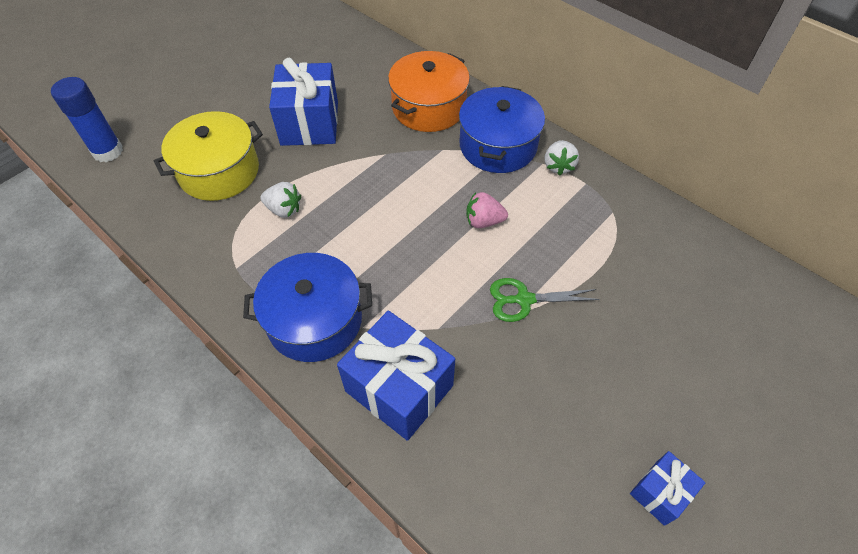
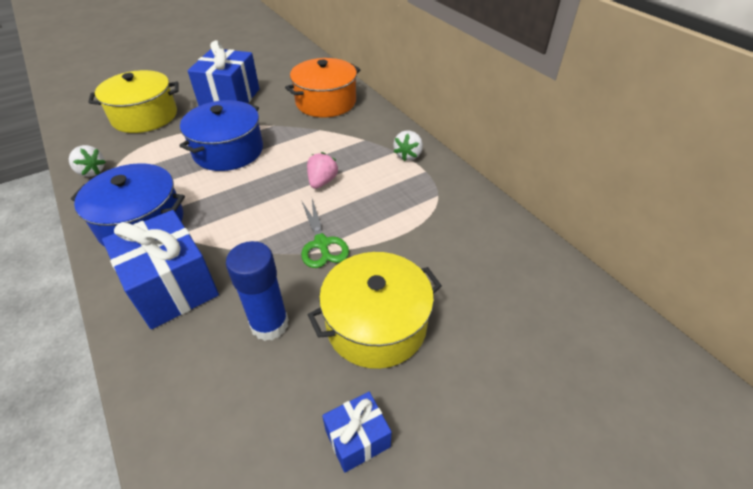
camera: 15 degrees right, 10 degrees down
blue glue stick [51,77,123,162] -> blue glue stick moved to [226,241,289,341]
white strawberry [260,182,301,218] -> white strawberry moved to [69,145,106,177]
blue pot [459,86,545,173] -> blue pot moved to [179,100,263,171]
pink strawberry [466,192,508,228] -> pink strawberry turned 90 degrees clockwise [307,152,338,189]
green scissors [490,278,600,322] -> green scissors turned 120 degrees counterclockwise [301,199,349,268]
none -> yellow pot [308,252,442,369]

